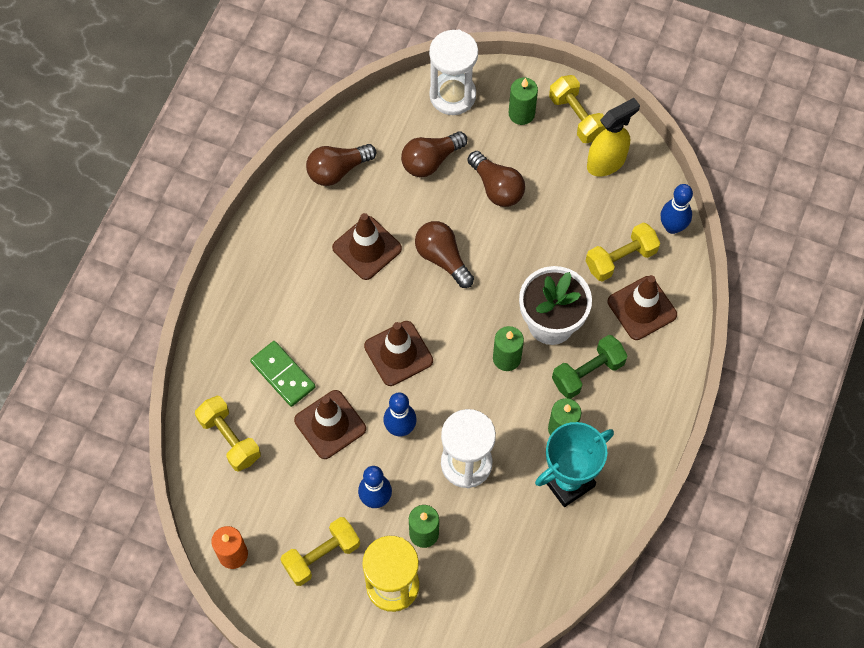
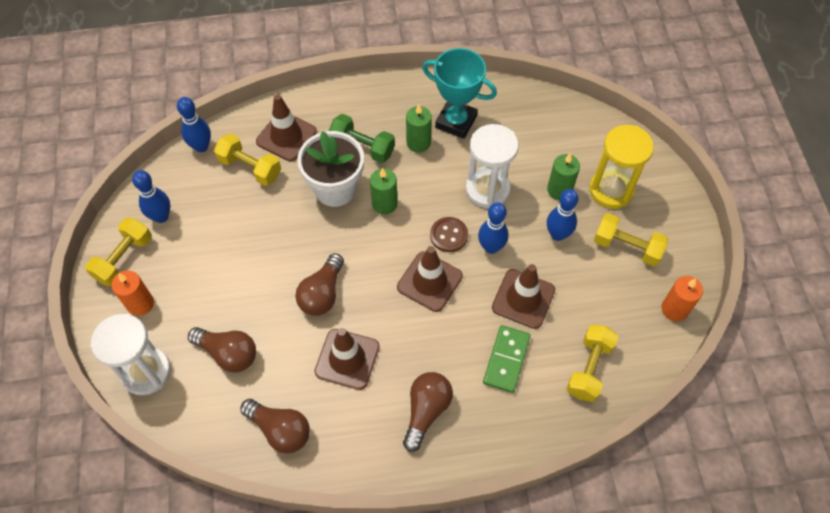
camera: 120 degrees left, 5 degrees down
brown light bulb [467,151,525,207] -> brown light bulb moved to [403,372,453,452]
green candle [509,77,538,125] -> orange candle [111,270,154,316]
yellow spray bottle [587,98,640,176] -> blue bowling pin [132,170,171,223]
none -> brown button [430,217,468,252]

